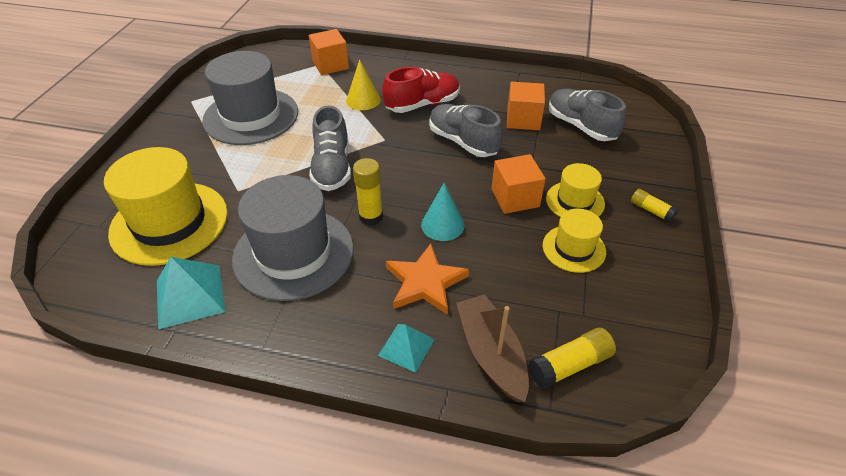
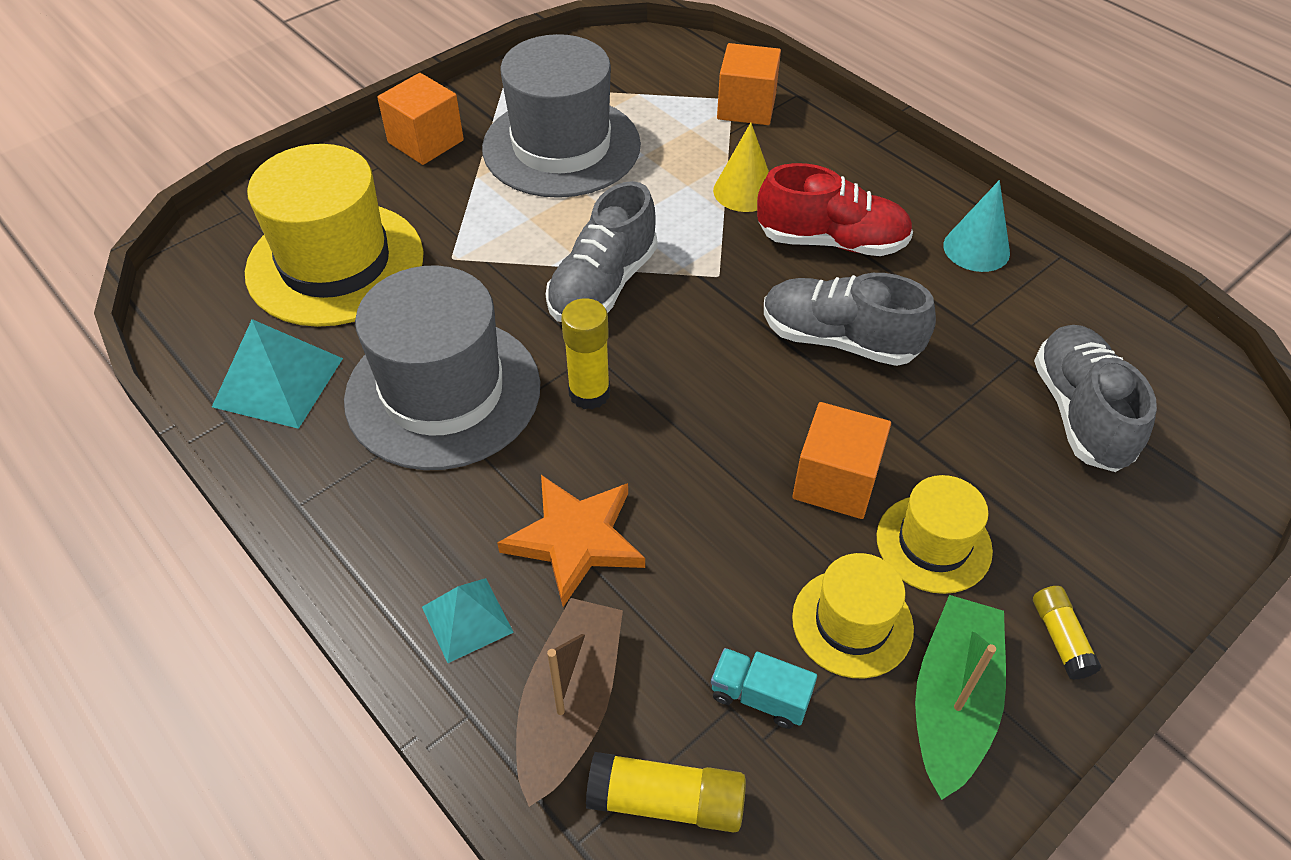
camera: 35 degrees right, 5 degrees up
turquoise cone [421,183,465,241] -> turquoise cone moved to [943,180,1010,272]
grey shoe [429,104,503,157] -> grey shoe turned 60 degrees counterclockwise [764,273,936,366]
orange cube [507,82,545,130] -> orange cube moved to [377,73,464,165]
none -> turquoise truck [711,648,817,729]
none -> green boat [915,595,1006,800]

